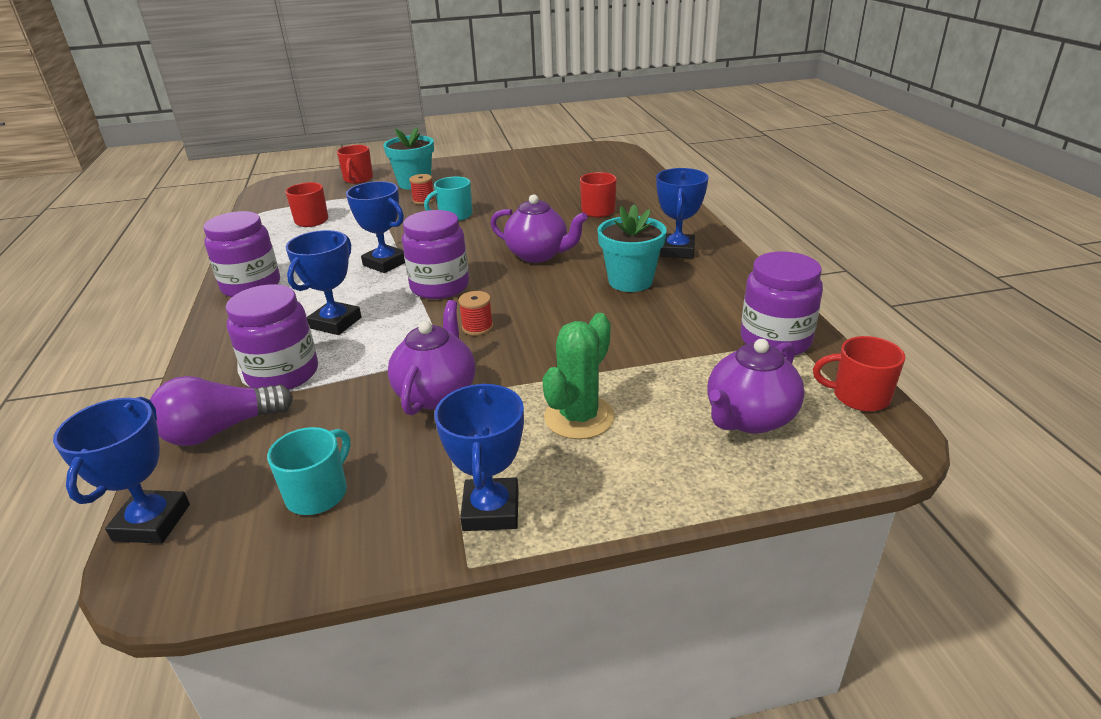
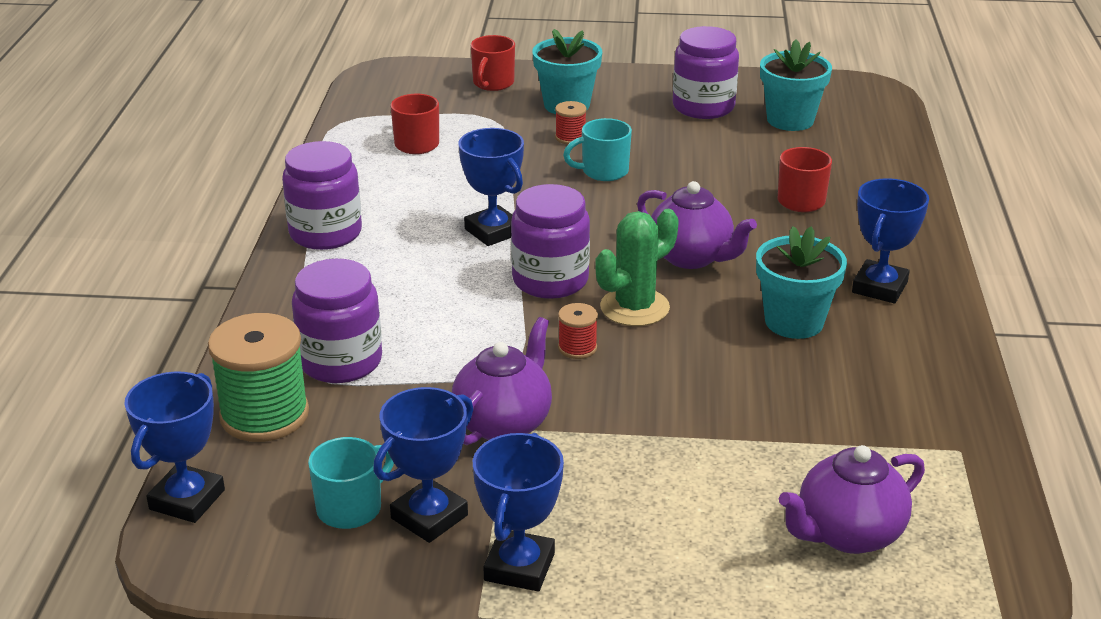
camera: 15 degrees right, 0 degrees up
purple light bulb [150,376,293,446] -> green spool [208,313,309,442]
blue trophy [285,230,361,335] -> blue trophy moved to [373,387,473,543]
green cactus [542,313,615,439] -> green cactus moved to [595,209,679,326]
purple jar [740,251,823,357] -> purple jar moved to [673,26,739,119]
red mug [813,336,905,412] -> none
none -> turquoise flower pot [760,39,832,131]

